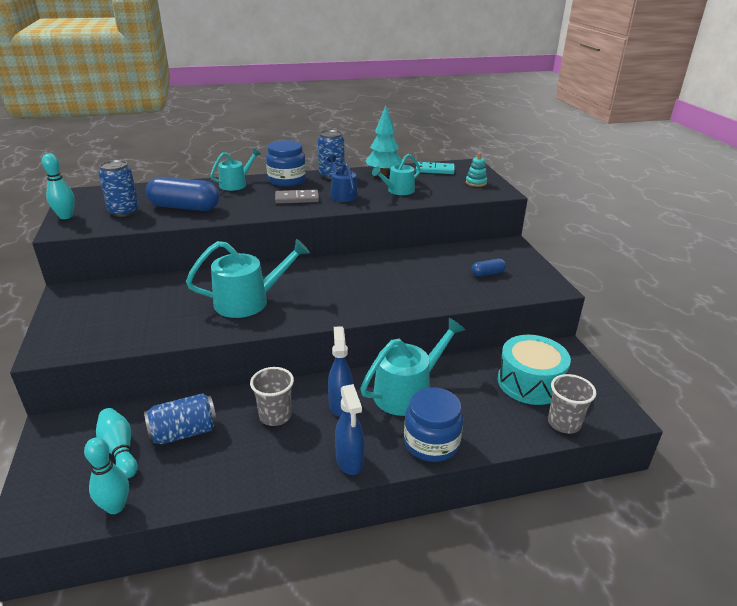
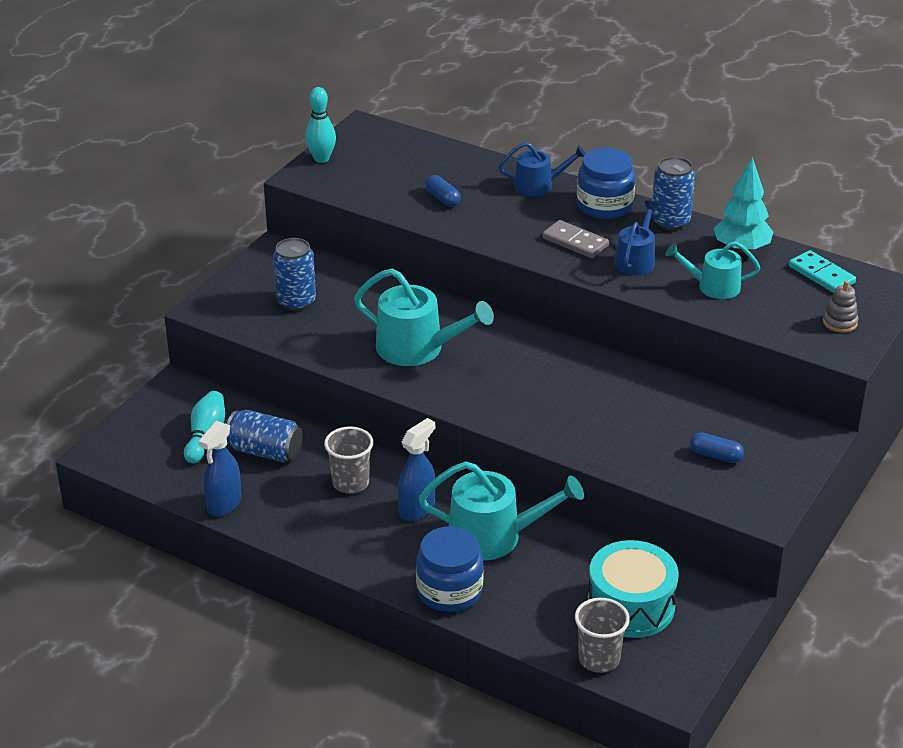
camera: 45 degrees right, 5 degrees up
turquoise bowling pin [84,437,129,514] -> none
blue can [98,160,139,217] -> blue can moved to [273,238,316,311]
blue capsule [146,177,219,211] -> blue capsule [425,175,461,207], size x0.48
turquoise watering can [210,148,261,191] -> blue watering can [499,142,586,196]
blue spray bottle [335,384,365,475] -> blue spray bottle moved to [199,421,241,516]
turquoise stacking toy [466,153,487,187] -> grey stacking toy [823,281,858,333]

